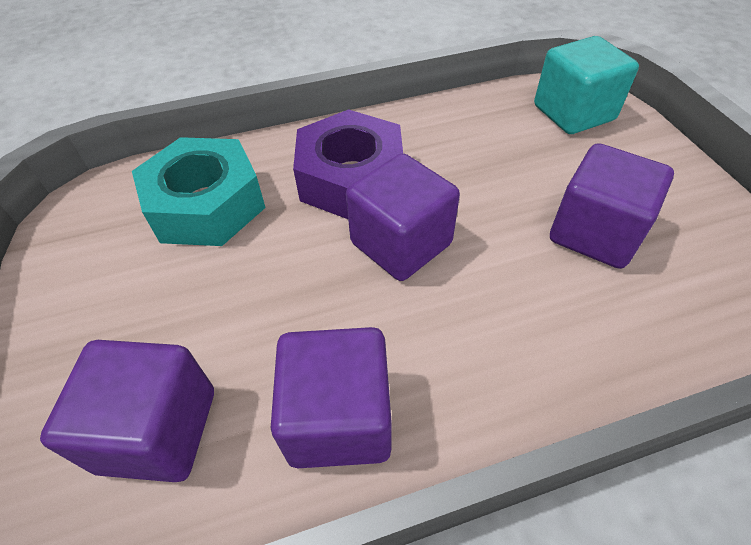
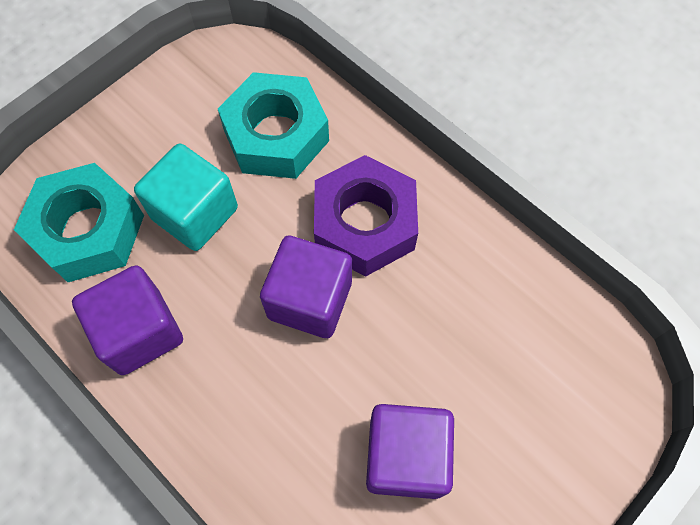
camera: 60 degrees right, 15 degrees up
purple cube [40,340,214,482] -> turquoise nut [14,163,144,282]
turquoise cube [534,36,639,134] -> turquoise cube moved to [134,144,238,251]

